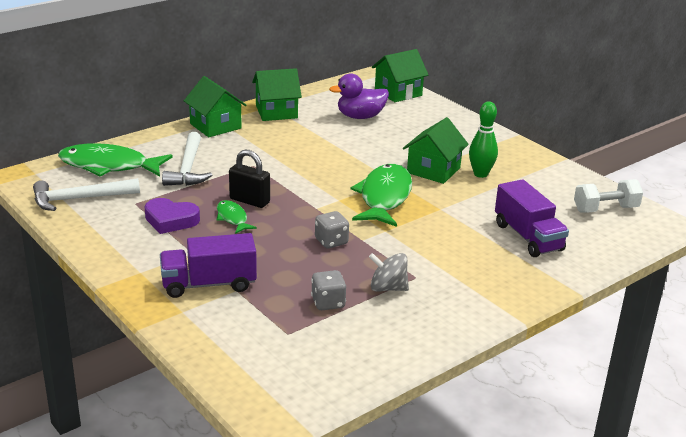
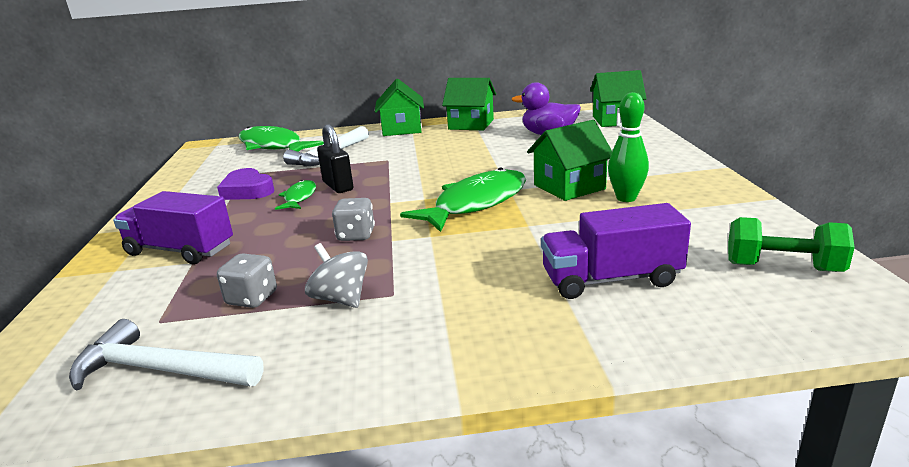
camera: 35 degrees right, 5 degrees down
white hammer [33,178,140,211] -> white hammer moved to [69,319,264,390]
purple truck [495,179,569,257] -> purple truck turned 75 degrees clockwise [541,203,691,299]
white dumbbell [574,179,643,213] -> green dumbbell [728,217,855,272]

